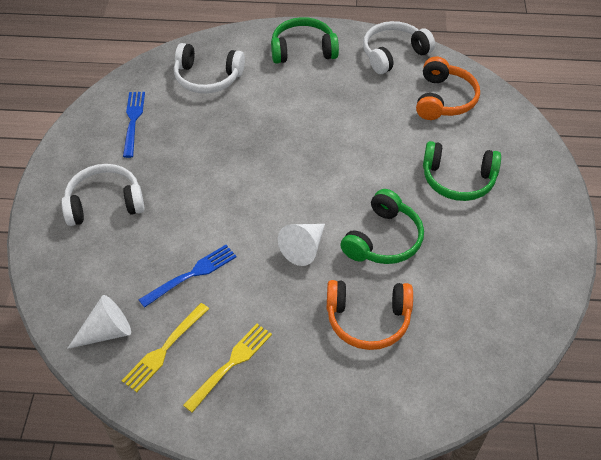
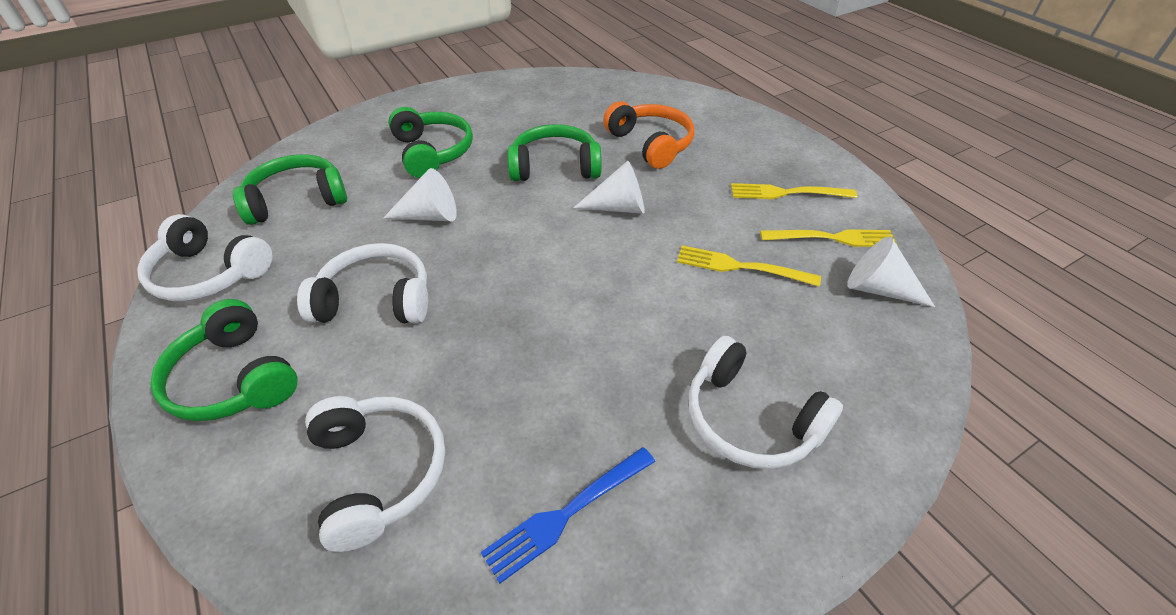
camera: 125 degrees left, 5 degrees down
blue fork [139,245,237,308] -> yellow fork [677,245,821,286]
orange headphones [416,57,480,120] -> green headphones [233,154,347,225]
none -> white headphones [297,243,428,324]
none -> white cone [383,168,457,221]

